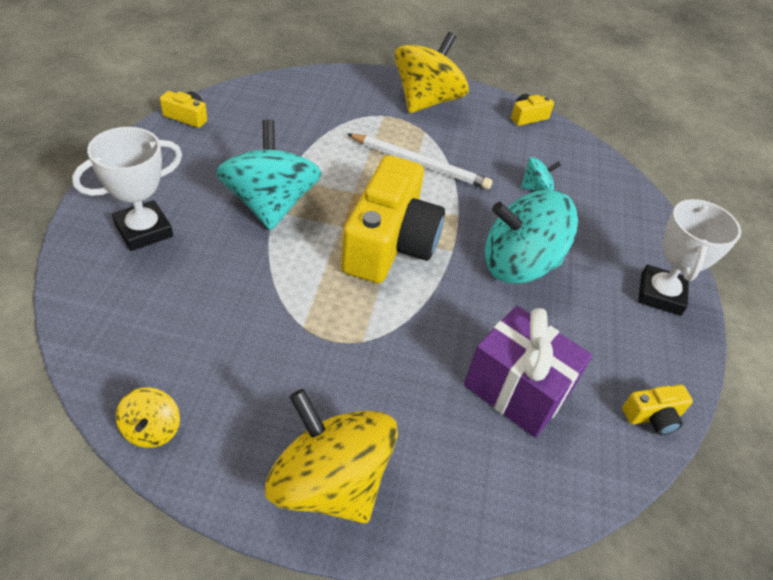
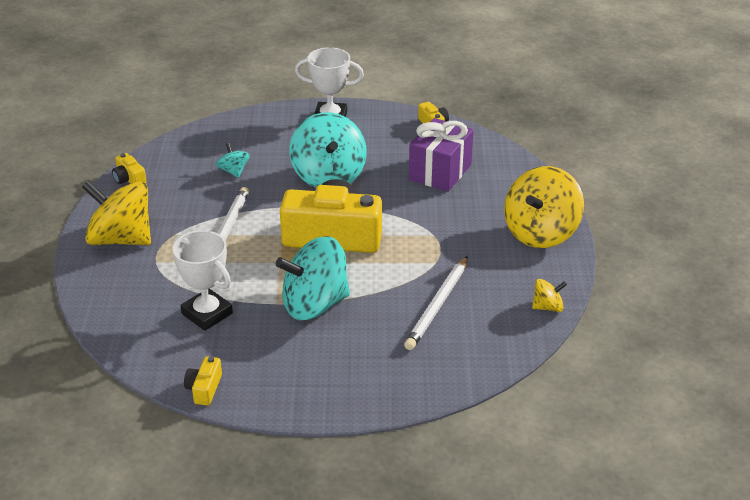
camera: 95 degrees left, 10 degrees down
white trophy [72,127,182,251] -> white trophy moved to [172,230,233,331]
none -> white pencil [404,256,468,350]

